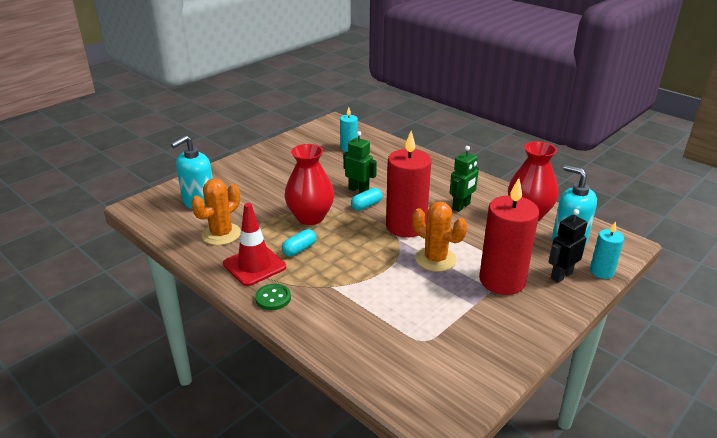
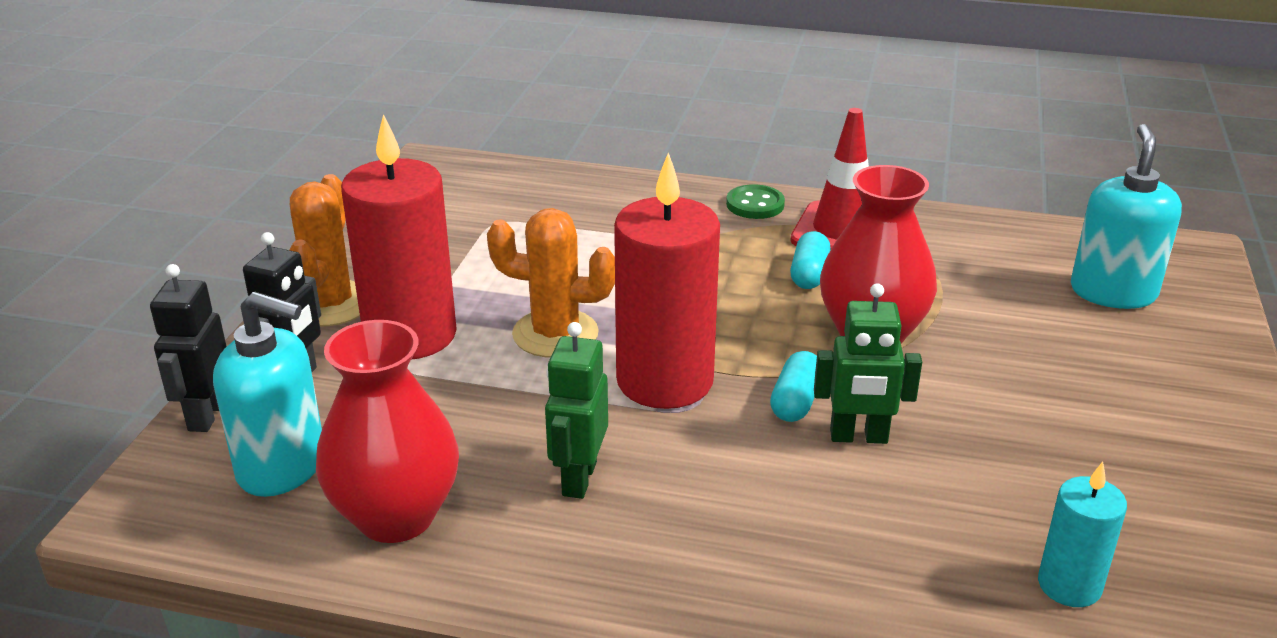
camera: 150 degrees right, 0 degrees up
orange cactus [191,178,241,245] -> orange cactus moved to [289,174,360,326]
turquoise candle [590,221,624,279] -> black robot [150,264,227,432]

